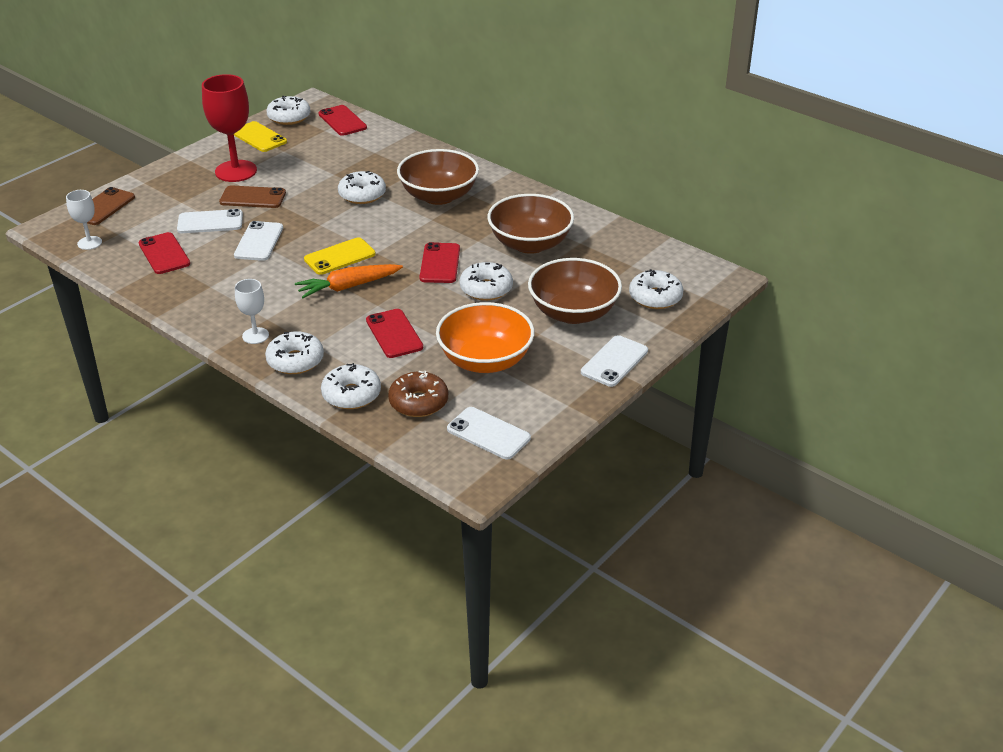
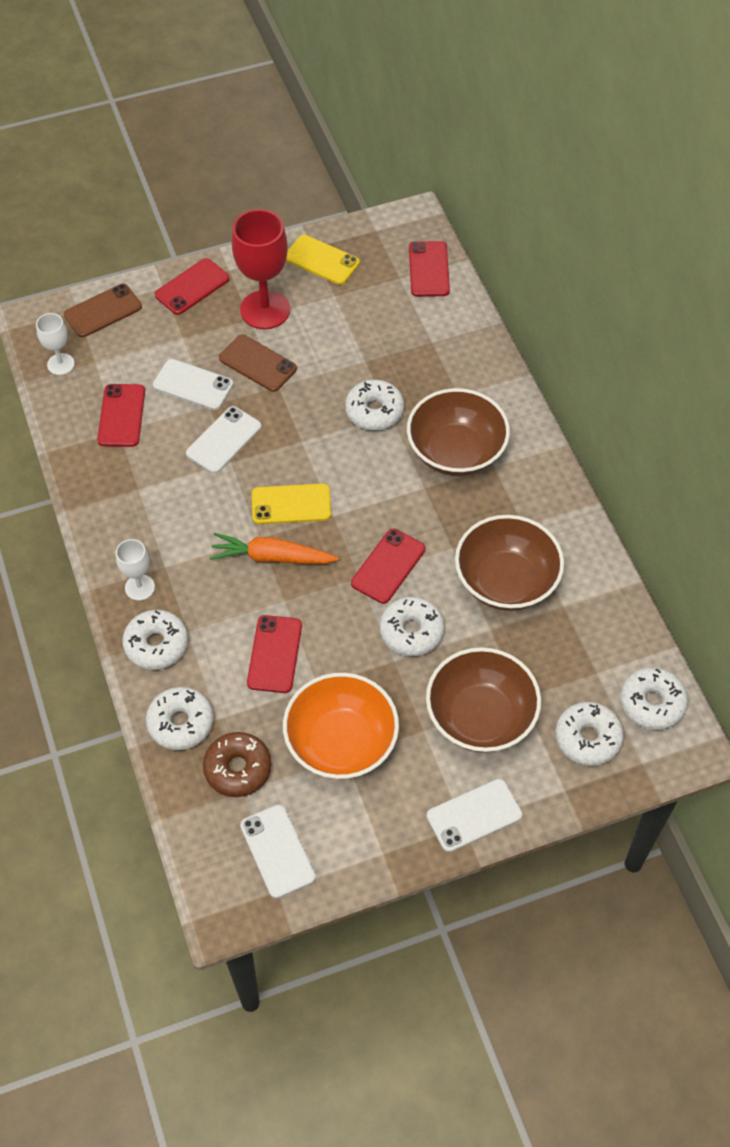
camera: 30 degrees right, 20 degrees up
yellow phone [234,121,287,152] -> yellow phone turned 45 degrees counterclockwise [286,235,360,285]
white donut [266,96,310,125] -> white donut moved to [620,667,688,730]
none -> red phone [155,258,229,315]

